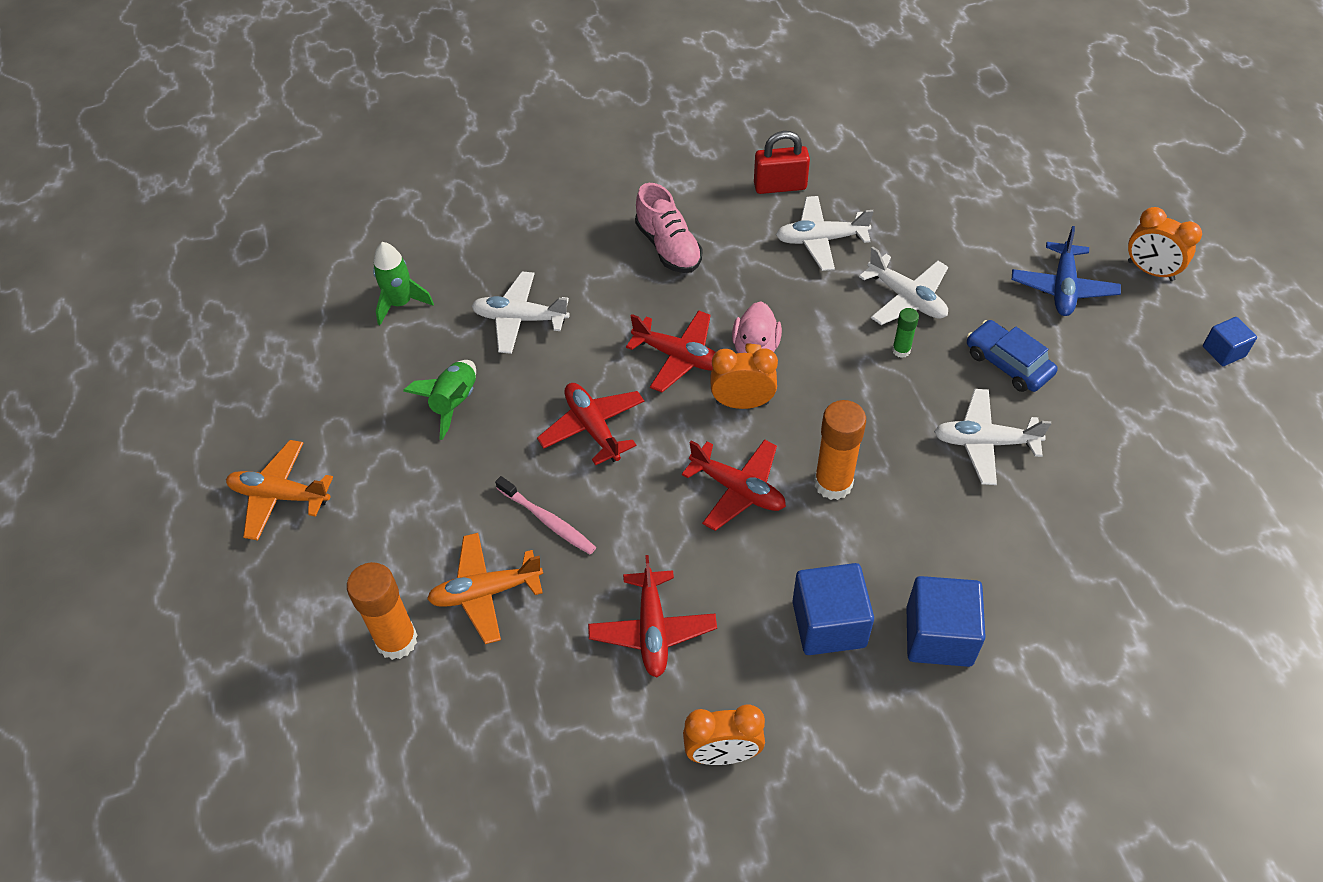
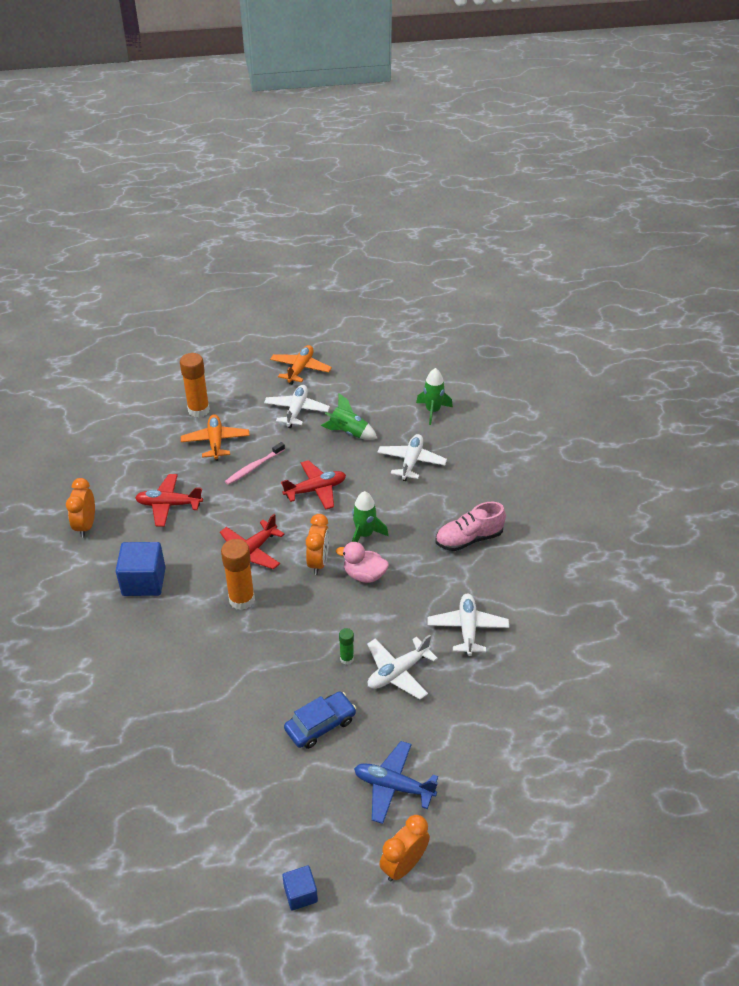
camera: 95 degrees right, 10 degrees down
red plane [626,310,716,392] -> green rocket [352,491,389,542]
red padlock [754,131,810,194] -> none
blue cube [906,576,986,667] -> none
white plane [934,389,1051,485] -> white plane moved to [264,385,330,428]

